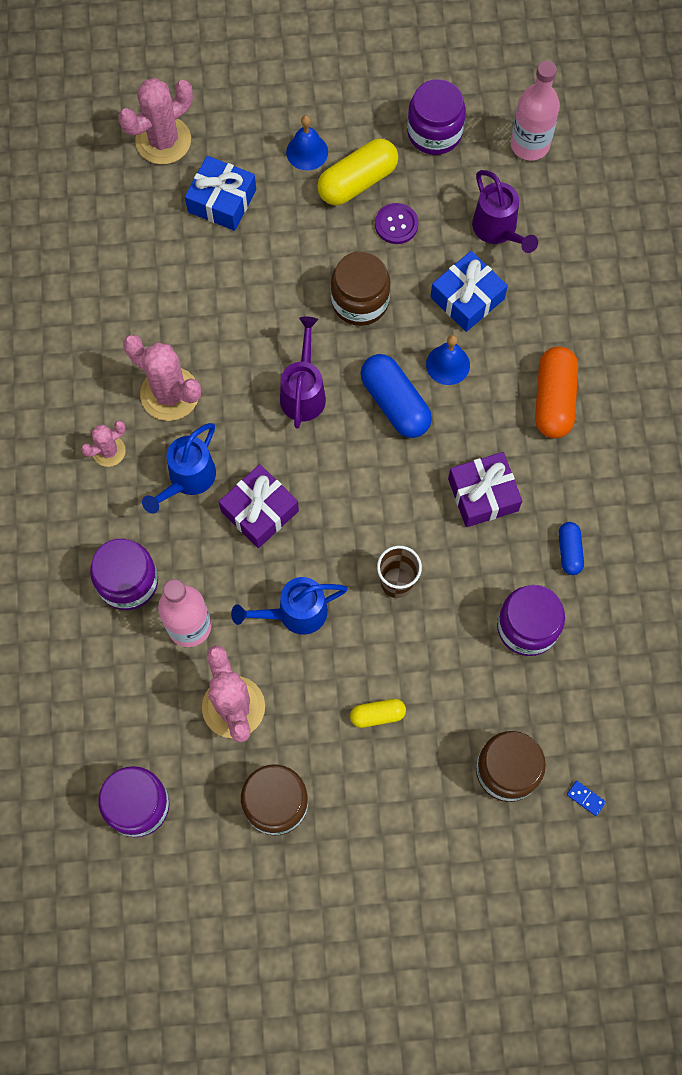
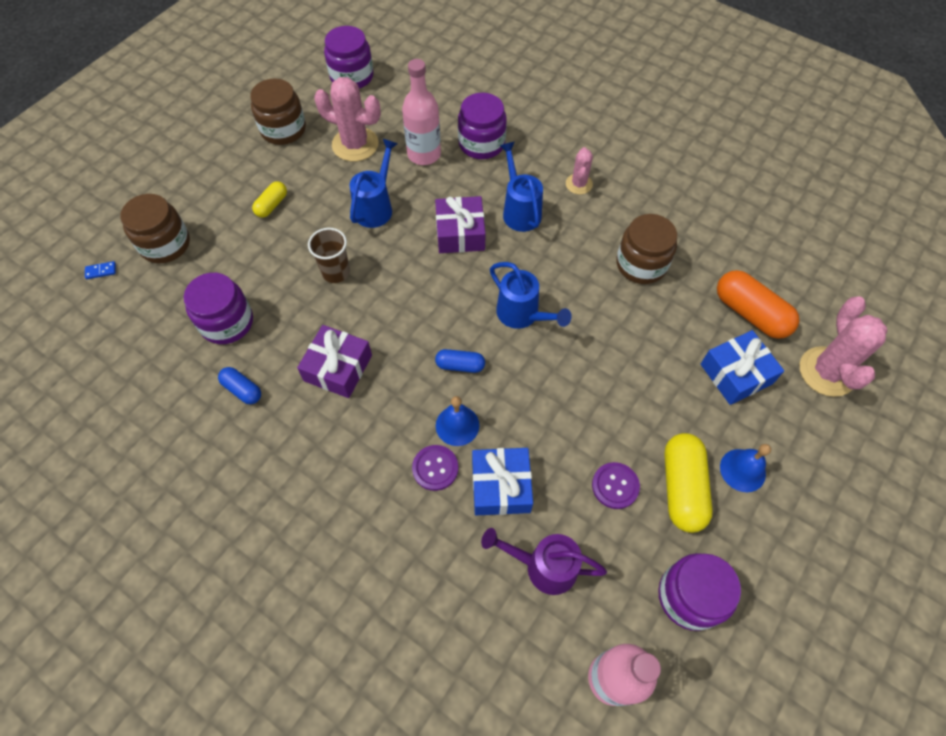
camera: 130 degrees right, 10 degrees down
pink cactus [123,335,201,421] -> none
purple watering can [280,317,326,429] -> blue watering can [490,262,572,329]
brown jar [331,251,391,326] -> brown jar moved to [616,214,677,284]
blue capsule [361,354,432,438] -> blue capsule [435,349,485,373], size x0.55
orange capsule [535,346,578,438] -> orange capsule moved to [717,270,800,339]
none -> purple button [412,445,458,491]

